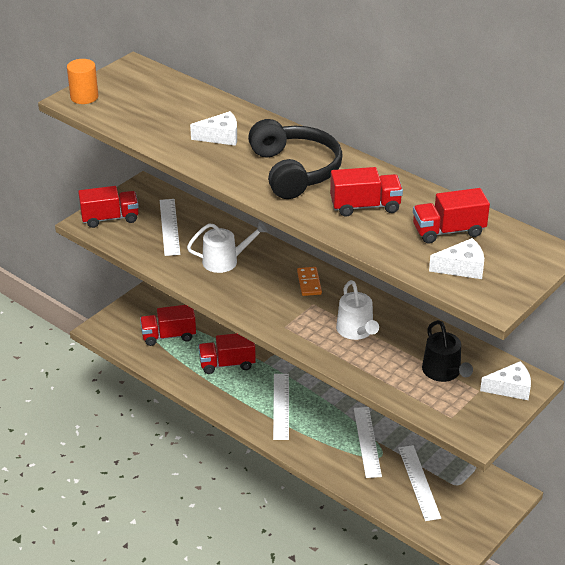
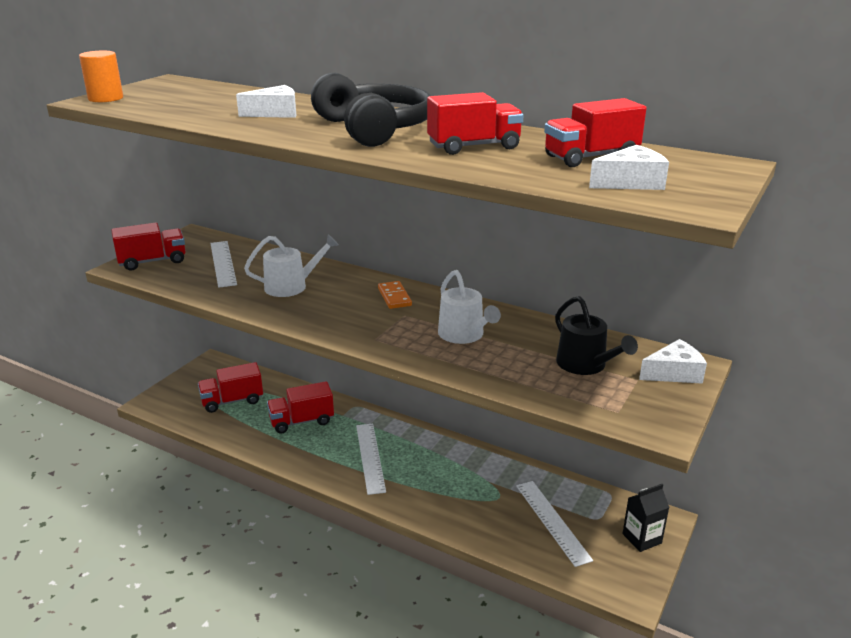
camera: 10 degrees left, 10 degrees down
white ruler [354,407,382,478] -> none
none -> black carton [623,484,669,552]

